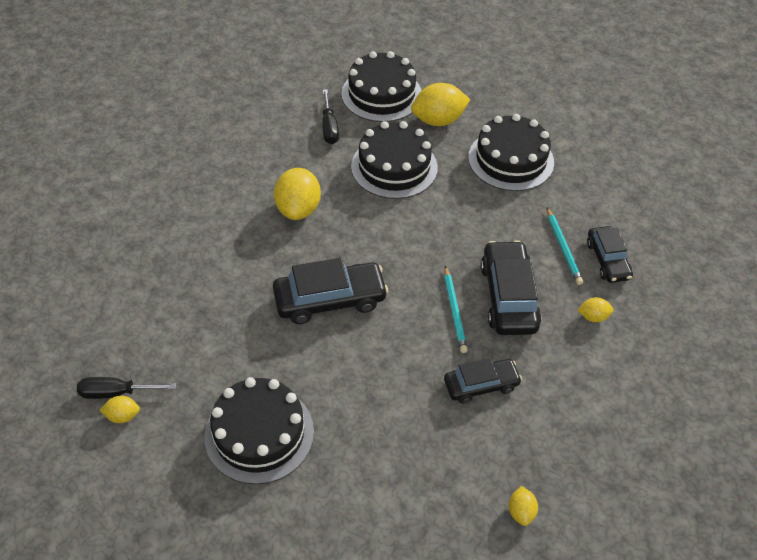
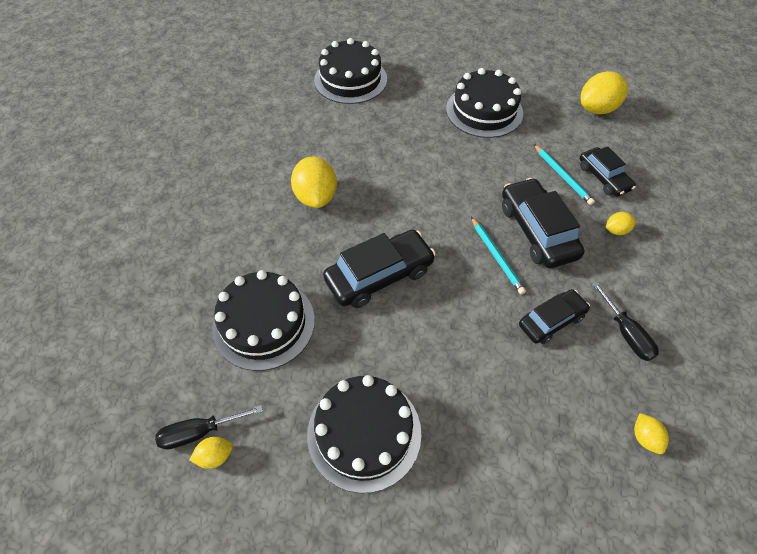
camera: 15 degrees left, 5 degrees up
black screwdriver [322,89,339,144] -> black screwdriver moved to [592,281,659,361]
black cake [351,121,438,199] -> black cake moved to [213,270,315,371]
yellow lemon [411,83,470,126] -> yellow lemon moved to [581,71,628,114]

